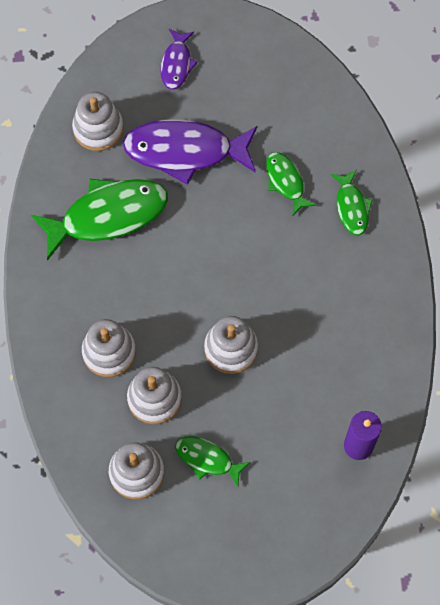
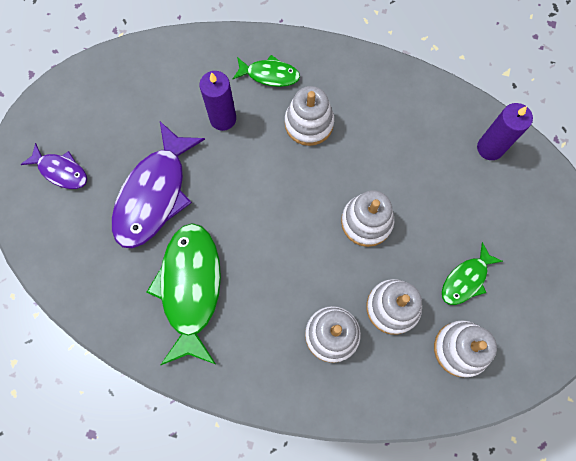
camera: 70 degrees left, 5 degrees up
white stacking toy [72,92,124,151] -> white stacking toy moved to [285,86,334,146]
green fish [266,152,316,217] -> purple candle [199,71,236,131]

